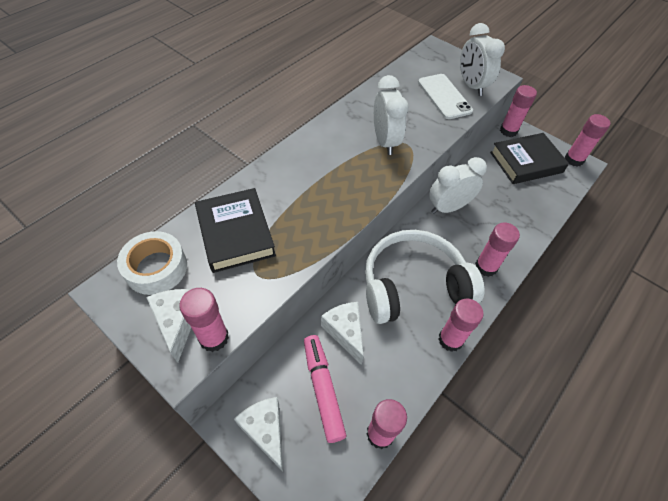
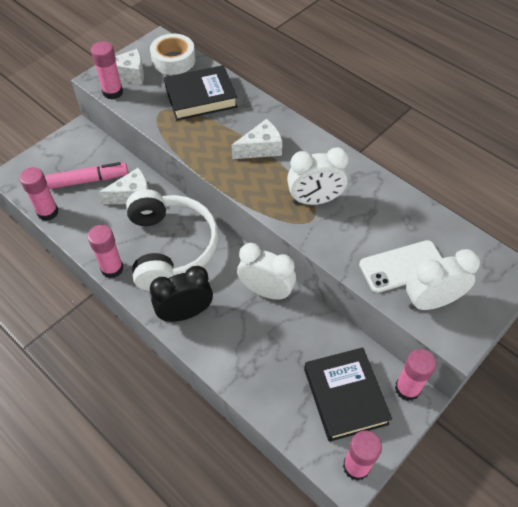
camera: 95 degrees right, 0 degrees up
white cheese [234,397,283,472] -> white cheese moved to [232,119,282,159]
white clock [429,157,487,214] -> white clock turned 45 degrees counterclockwise [237,243,296,300]
pink glue stick [475,223,520,277] -> black clock [150,266,213,322]

